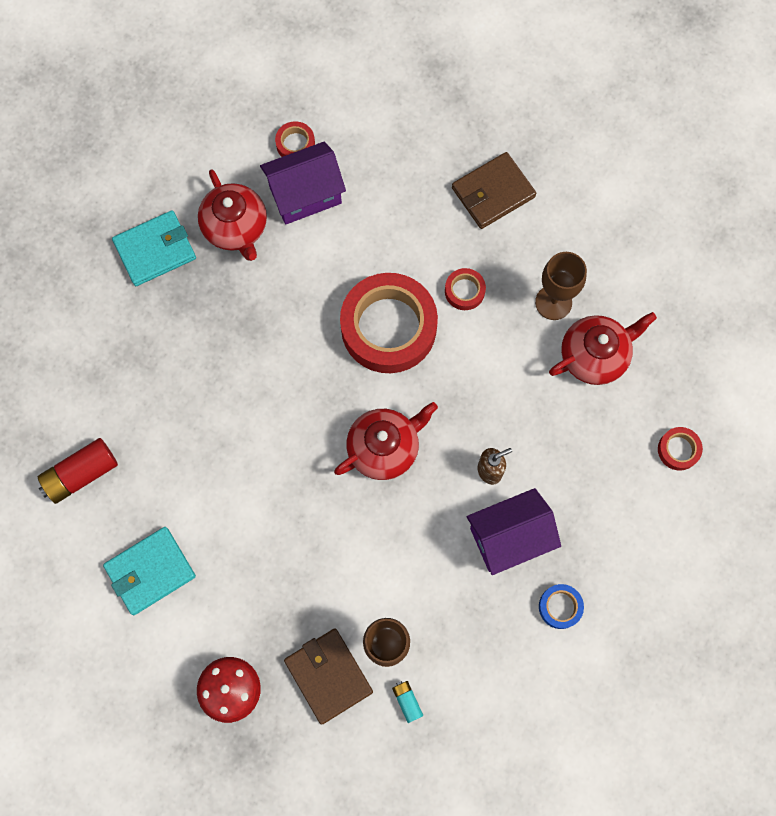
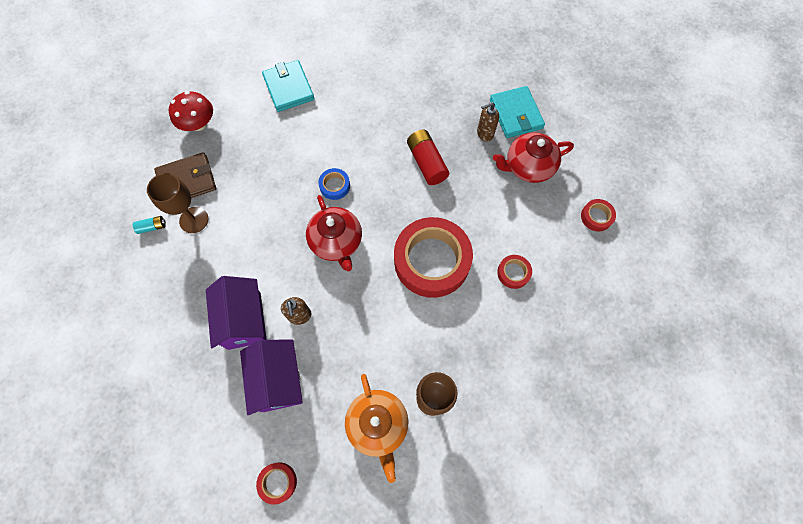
camera: 100 degrees right, 5 degrees down
red battery [38,438,118,504] -> red battery moved to [407,130,449,185]
purple house [260,142,346,225] -> purple house moved to [240,340,303,415]
red tape [445,268,486,310] -> red tape moved to [497,255,532,289]
brown wallet [452,152,536,229] -> none
blue tape [539,584,584,629] -> blue tape moved to [318,168,350,200]
red teapot [549,312,657,385] -> orange teapot [345,374,408,483]
none -> brown soap dispenser [477,102,499,142]

